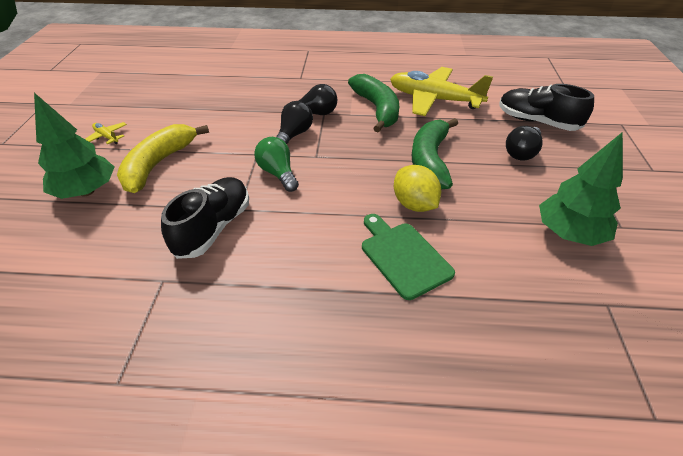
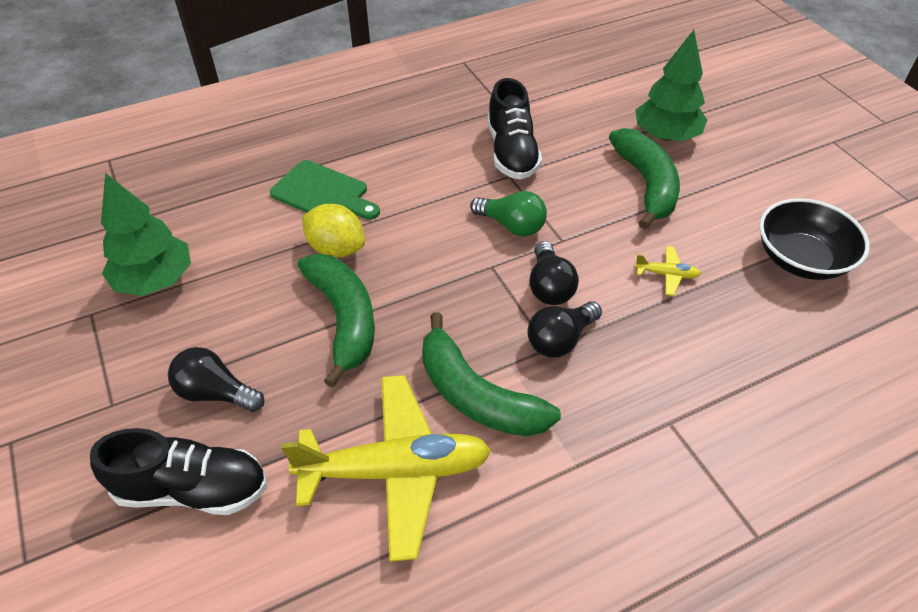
camera: 150 degrees right, 5 degrees up
yellow plane [85,122,127,144] -> yellow plane moved to [634,246,701,296]
yellow banana [117,124,209,193] -> green banana [609,128,680,229]
black light bulb [506,126,543,160] -> black light bulb turned 75 degrees counterclockwise [168,347,265,412]
none -> black bowl [759,198,869,280]

